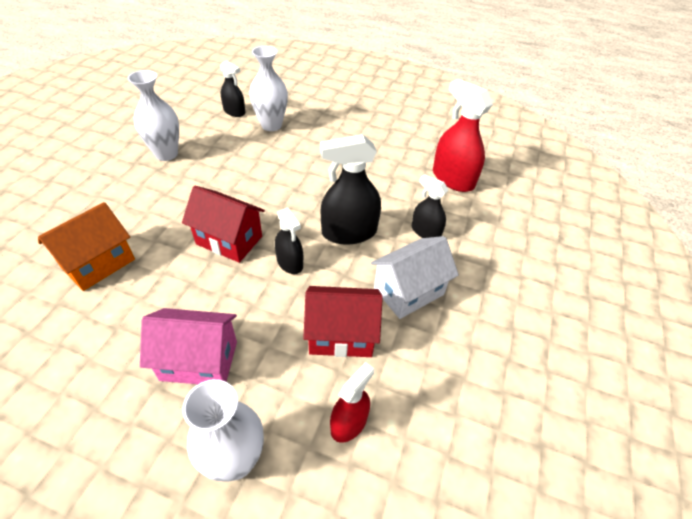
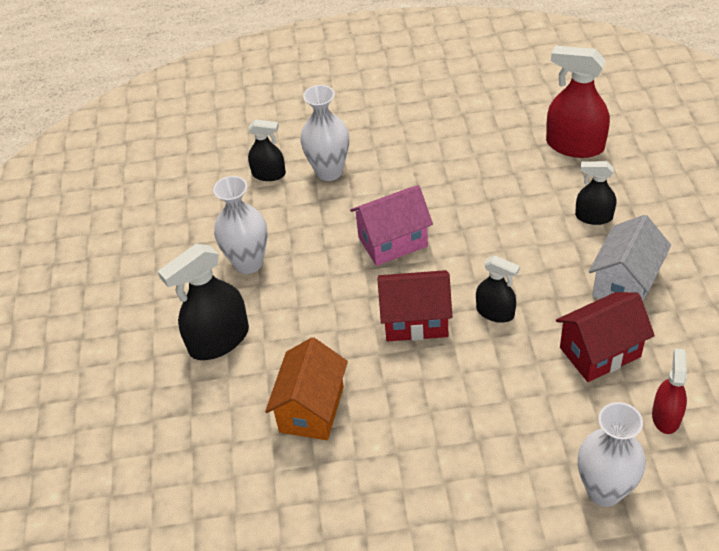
camera: 20 degrees left, 0 degrees up
pink house [140,308,237,384] -> pink house moved to [350,185,433,266]
black spray bottle [320,134,381,245] -> black spray bottle moved to [158,243,249,360]

